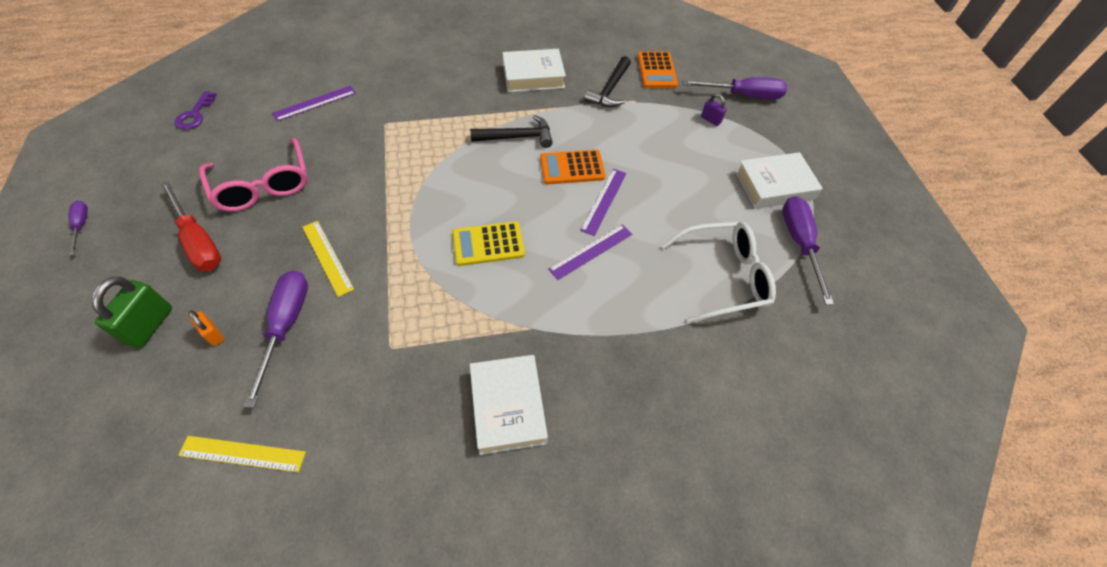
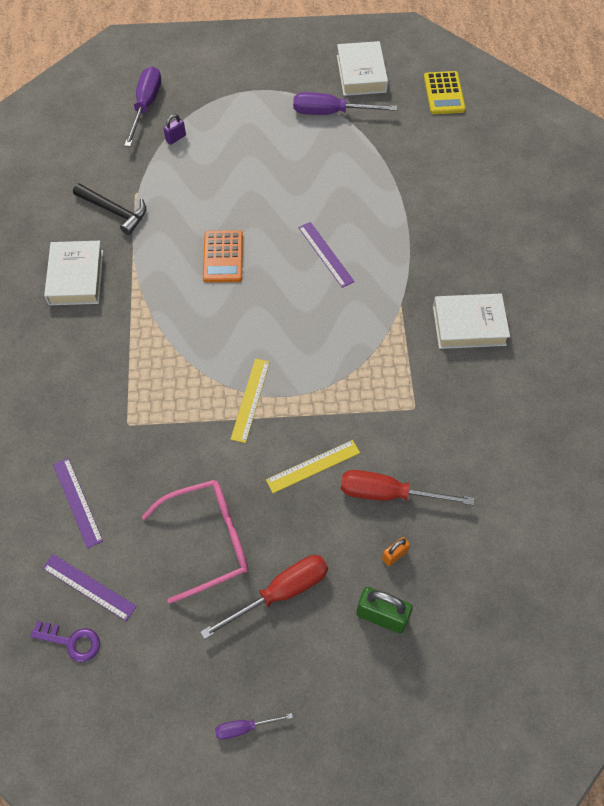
camera: 80 degrees left, 5 degrees up
yellow ruler [178,436,306,472] -> yellow ruler moved to [231,359,270,443]
purple screwdriver [244,270,308,408] -> red screwdriver [341,470,474,505]
yellow calculator [452,221,525,266] -> yellow calculator moved to [424,71,466,114]
black hammer [470,115,553,148] -> none
purple ruler [580,169,626,236] -> purple ruler moved to [43,554,137,621]
orange calculator [638,51,678,88] -> none
white glasses [662,222,776,323] -> none
white book [735,152,823,209] -> white book moved to [337,41,388,96]

